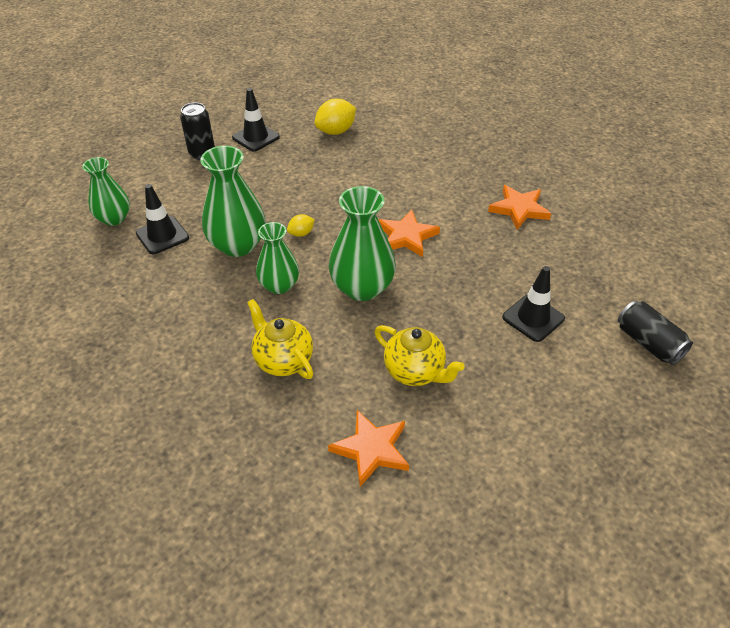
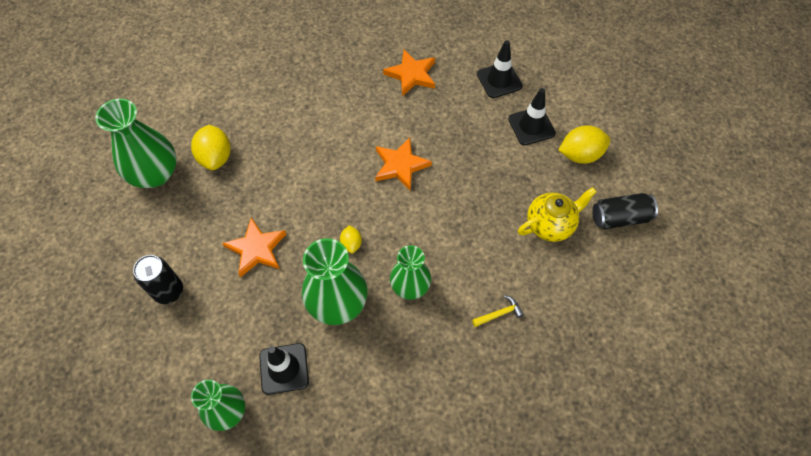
camera: 65 degrees left, 15 degrees up
black traffic cone [232,88,280,152] -> black traffic cone moved to [477,40,523,98]
yellow teapot [247,299,313,379] -> yellow hammer [472,295,524,327]
orange star [328,410,409,487] -> orange star moved to [222,218,286,277]
green vase [329,186,396,301] -> green vase moved to [95,98,177,188]
black can [618,301,693,365] -> black can moved to [592,193,658,229]
none -> yellow lemon [559,125,611,164]

